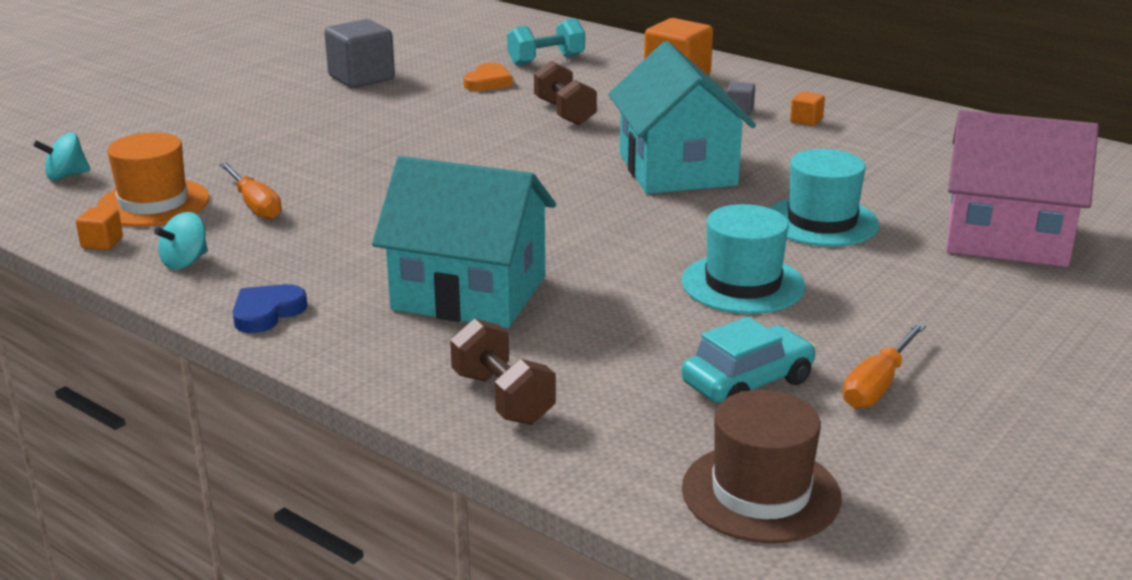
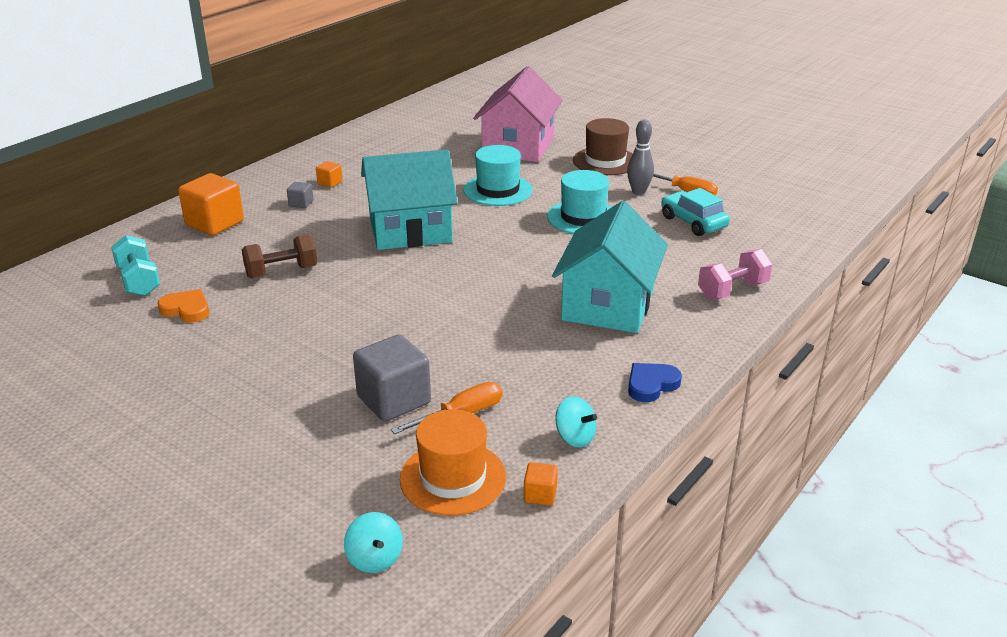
camera: 90 degrees left, 5 degrees up
blue heart [233,284,307,333] -> blue heart turned 105 degrees clockwise [628,363,682,402]
grey cube [324,19,395,88] -> grey cube moved to [353,334,431,422]
brown dumbbell [450,318,556,425] -> pink dumbbell [698,249,772,299]
brown hat [682,390,842,543] -> brown hat moved to [573,118,633,175]
none -> grey bowling pin [627,120,654,195]

